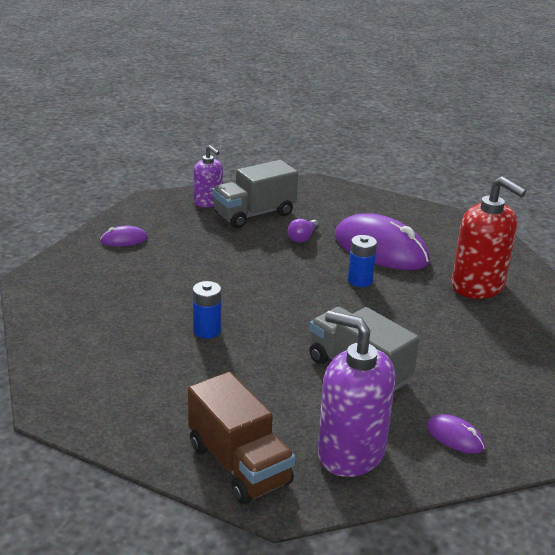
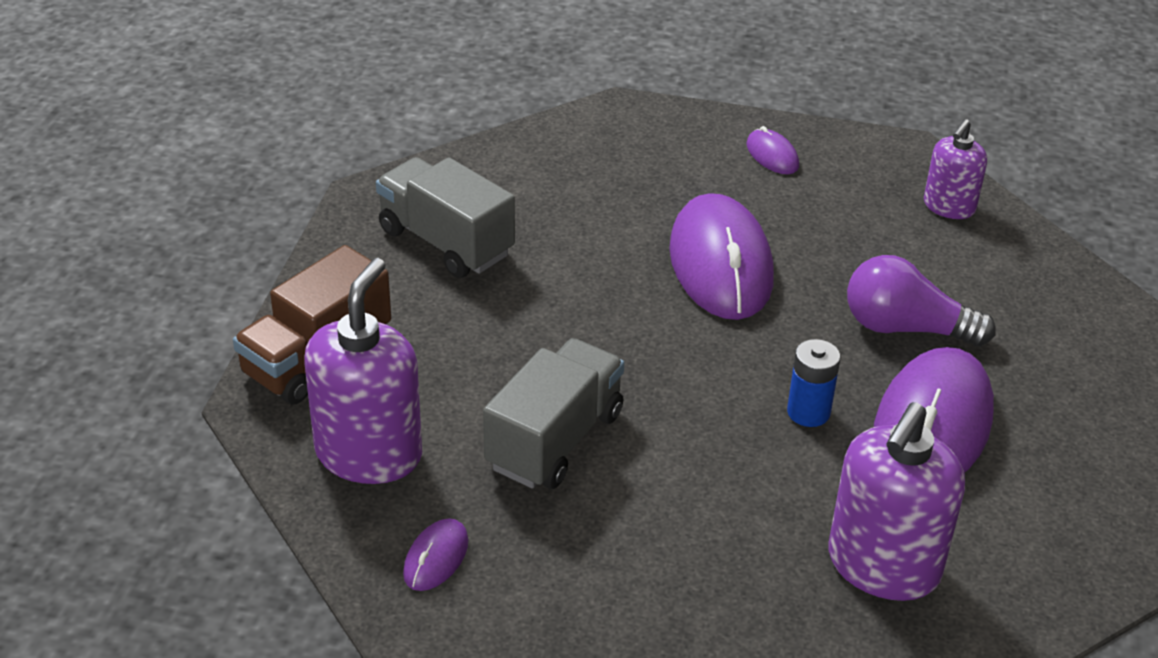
camera: 75 degrees right, 10 degrees up
blue battery [193,281,221,339] -> none
grey truck [212,160,298,228] -> grey truck moved to [376,157,515,278]
purple light bulb [288,218,319,243] -> purple light bulb [847,255,996,347], size x1.82
red soap dispenser [452,176,527,299] -> purple soap dispenser [828,402,965,601]
none -> purple mouse [669,193,774,320]

